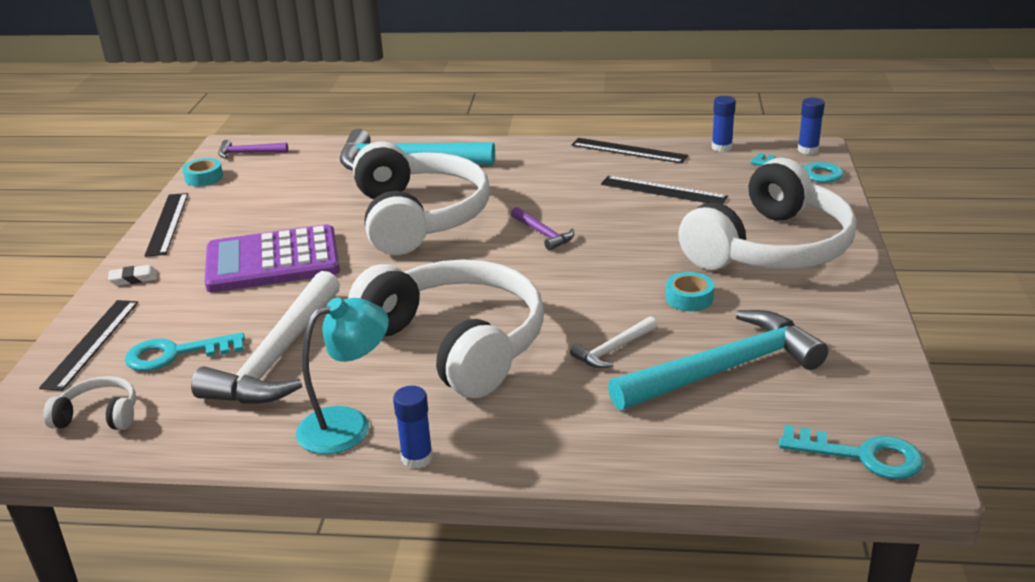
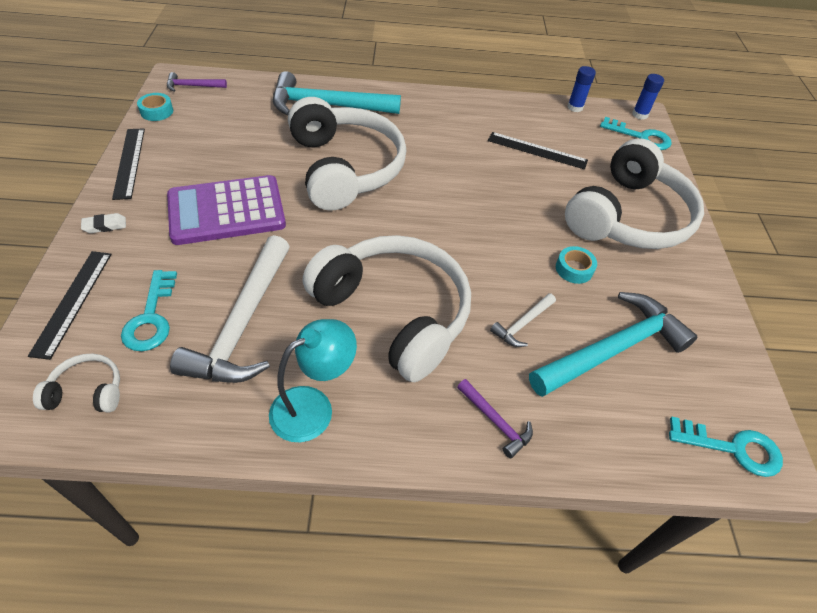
camera: 10 degrees left, 20 degrees up
turquoise key [125,332,245,371] -> turquoise key turned 75 degrees counterclockwise [121,270,177,351]
blue glue stick [393,386,433,469] -> none
purple hammer [511,207,574,251] -> purple hammer moved to [457,379,533,459]
black ruler [571,138,688,163] -> none

